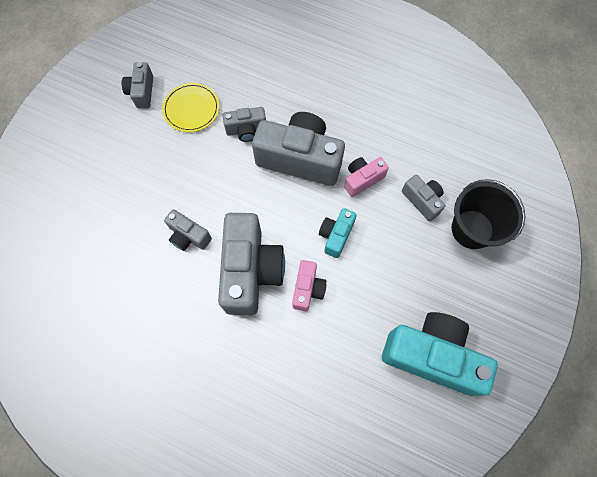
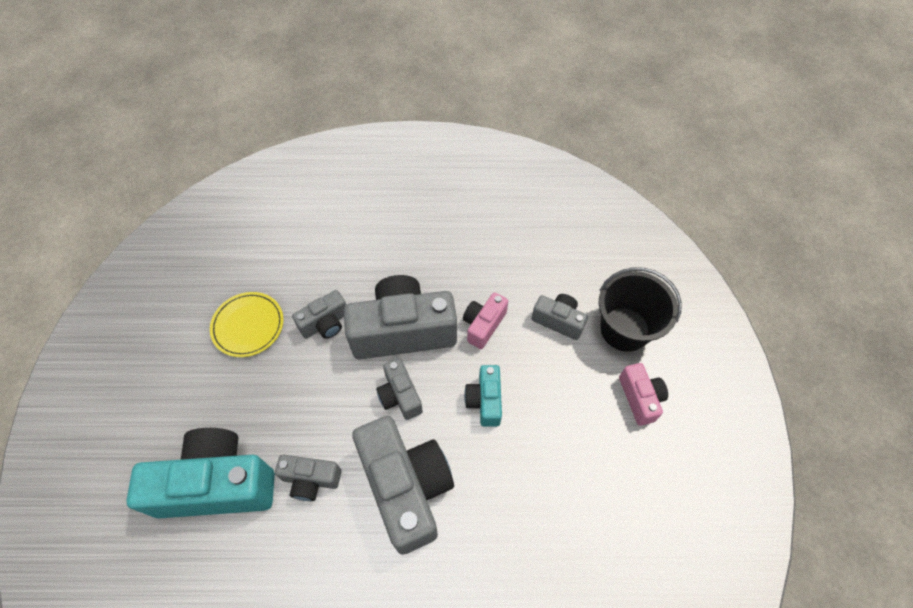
camera: 25 degrees left, 10 degrees down
grey camera [122,62,153,108] -> grey camera moved to [376,358,423,420]
pink camera [292,260,326,311] -> pink camera moved to [619,363,668,426]
turquoise camera [382,312,498,396] -> turquoise camera moved to [126,428,275,519]

